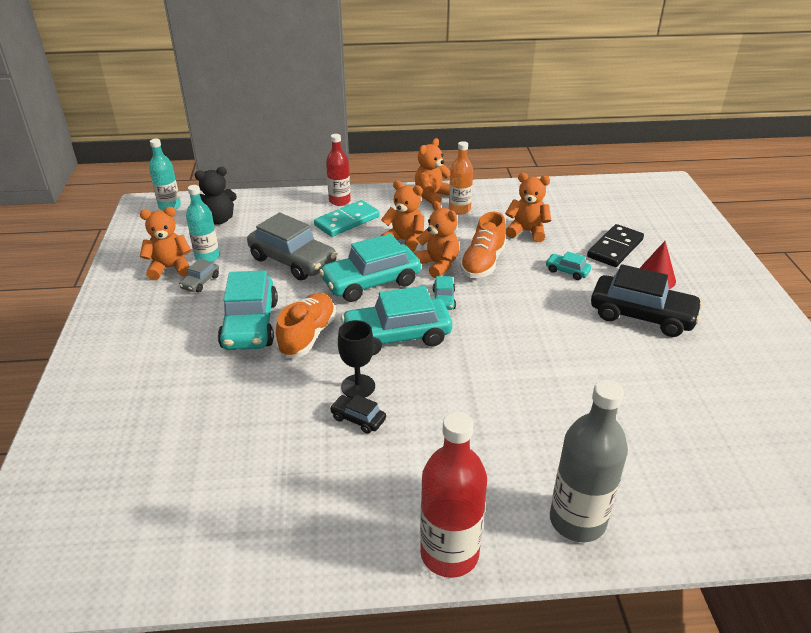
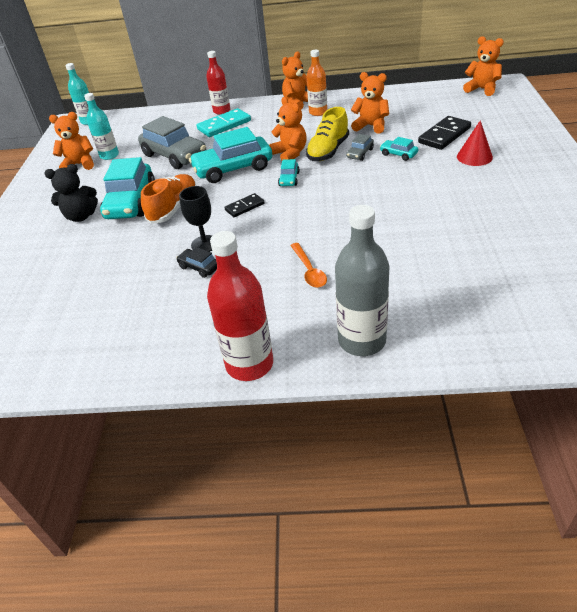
camera: 10 degrees right, 5 degrees up
grey car [179,259,219,293] -> grey car moved to [346,134,374,161]
black teddy bear [195,167,237,225] -> black teddy bear moved to [44,164,98,222]
turquoise car [341,286,452,356] -> black domino [224,193,265,217]
orange teddy bear [380,180,424,252] -> orange teddy bear moved to [463,36,504,96]
orange shoe [460,212,507,278] -> yellow shoe [306,107,349,161]
black car [591,264,703,337] -> none
none -> orange spoon [291,243,327,288]

